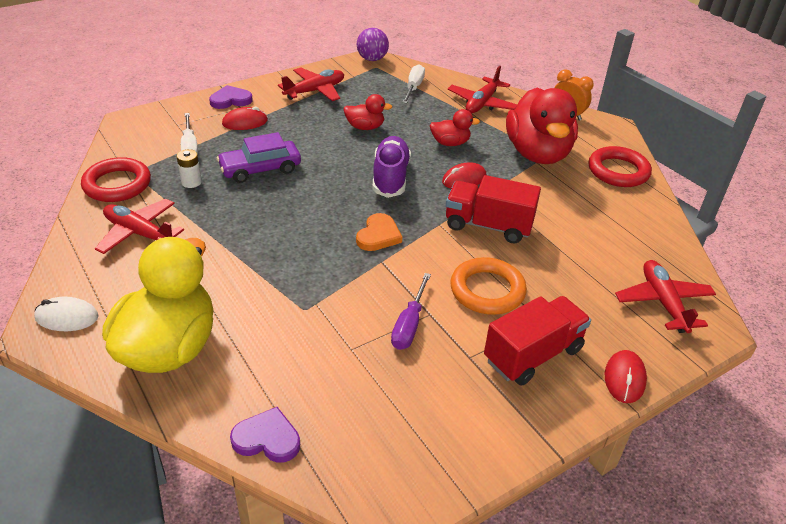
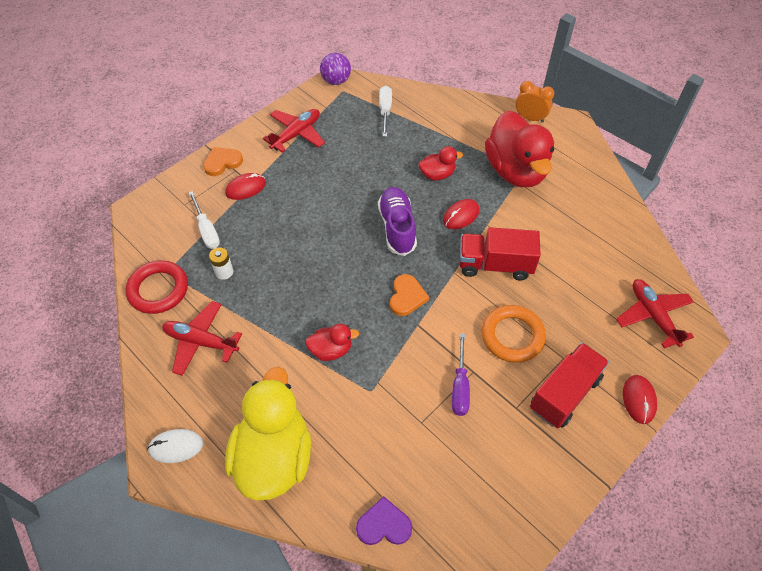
camera: 10 degrees left, 15 degrees up
purple heart [209,85,252,109] -> orange heart [203,147,243,176]
purple car [217,132,301,183] -> none
red duck [343,94,392,130] -> red duck moved to [305,324,359,361]
red plane [448,66,517,113] -> none
red ring [589,146,652,187] -> none

